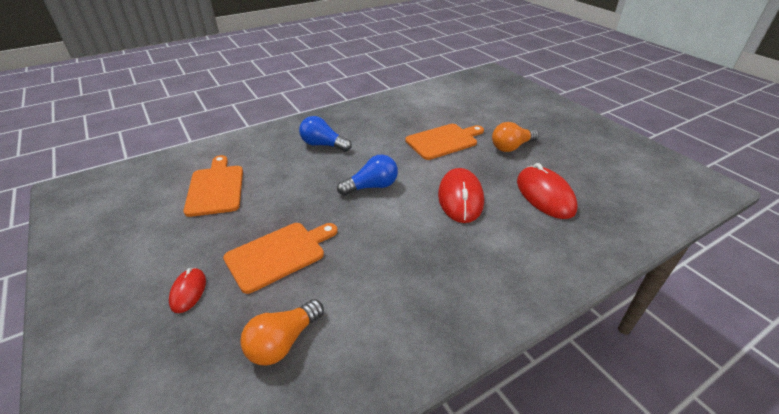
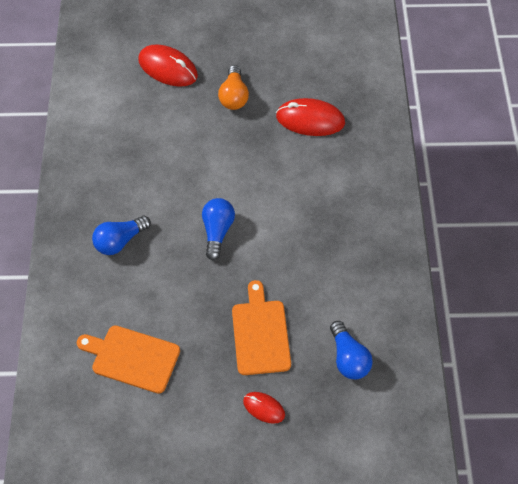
camera: 60 degrees left, 20 degrees up
orange light bulb [240,299,324,366] -> blue light bulb [330,321,373,379]
orange cutting board [405,124,484,160] -> none
red mouse [438,168,484,223] -> red mouse moved to [139,45,198,87]

